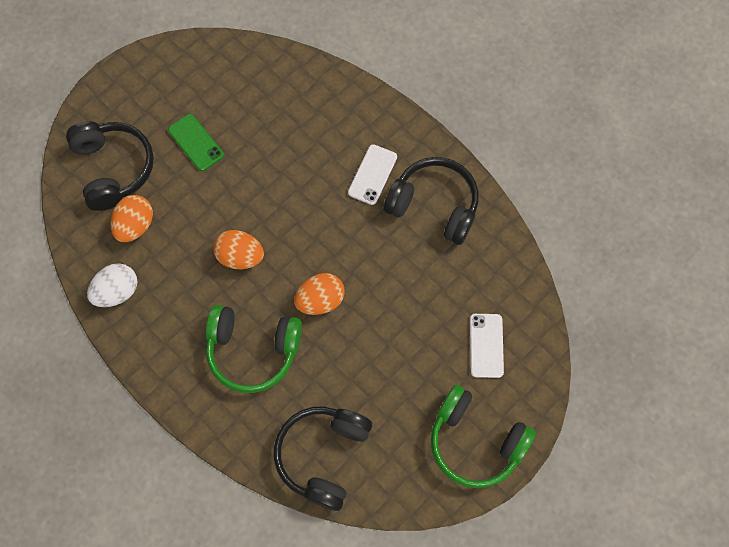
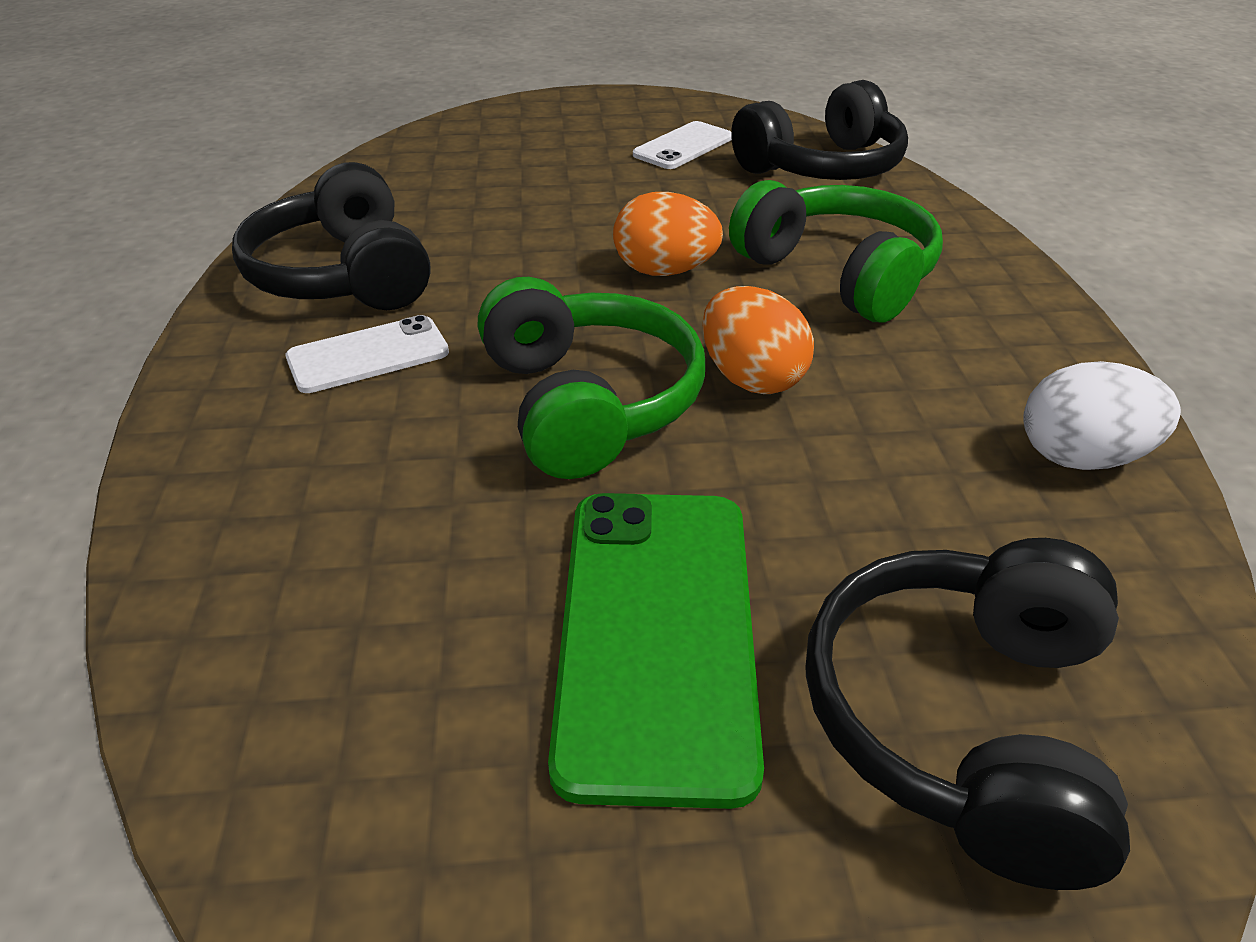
camera: 140 degrees left, 30 degrees down
orange egg [110,195,153,242] -> none
green phone [168,114,224,171] -> green phone [548,493,764,809], size x1.78
green headphones [430,385,536,488] -> green headphones moved to [478,277,705,479]
white phone [470,314,504,378] -> white phone moved to [633,121,732,169]

